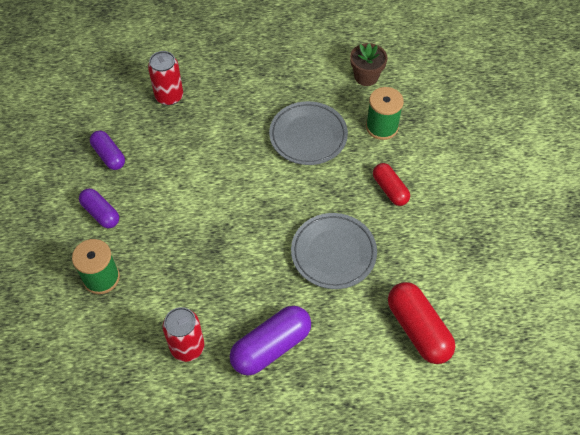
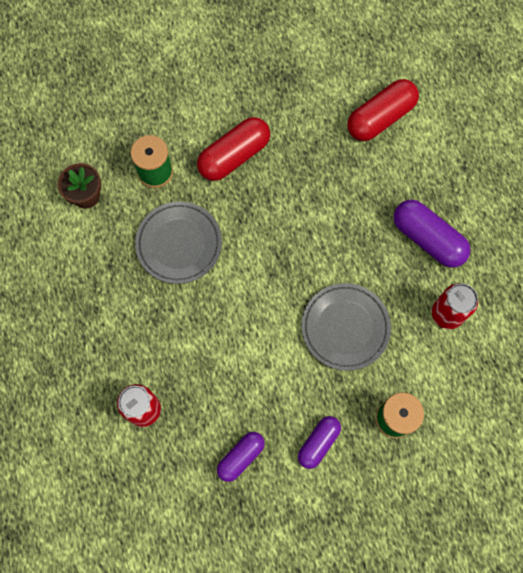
camera: 100 degrees left, 15 degrees up
grey plate [291,213,377,289] -> grey plate moved to [301,283,391,371]
red capsule [373,163,410,206] -> red capsule [197,117,270,181], size x1.60

